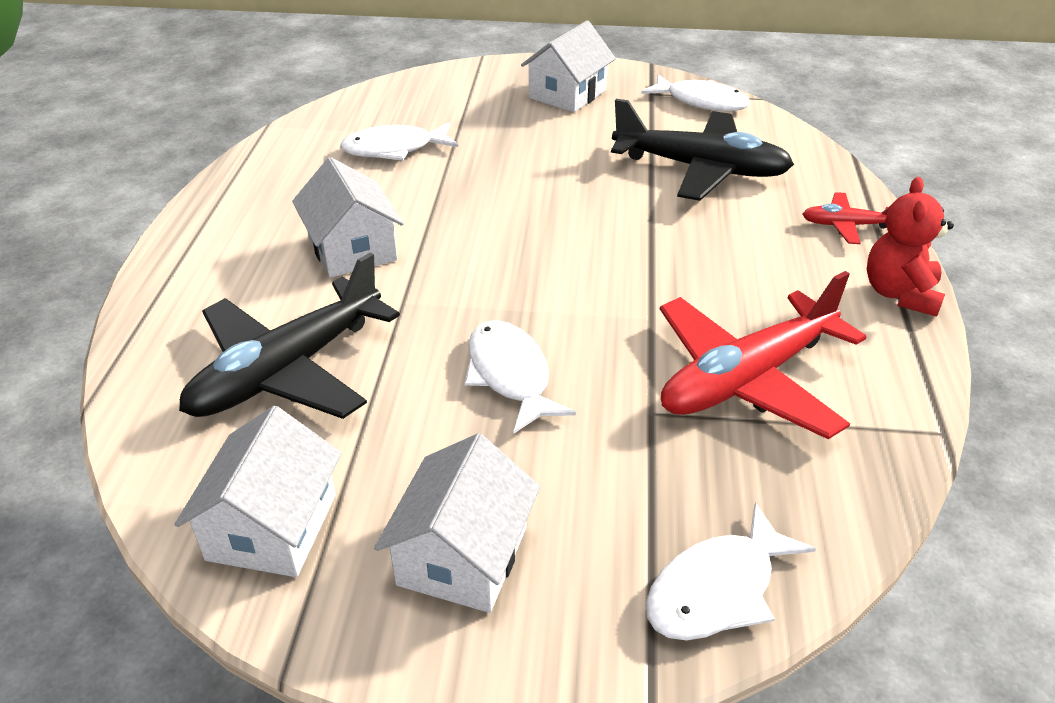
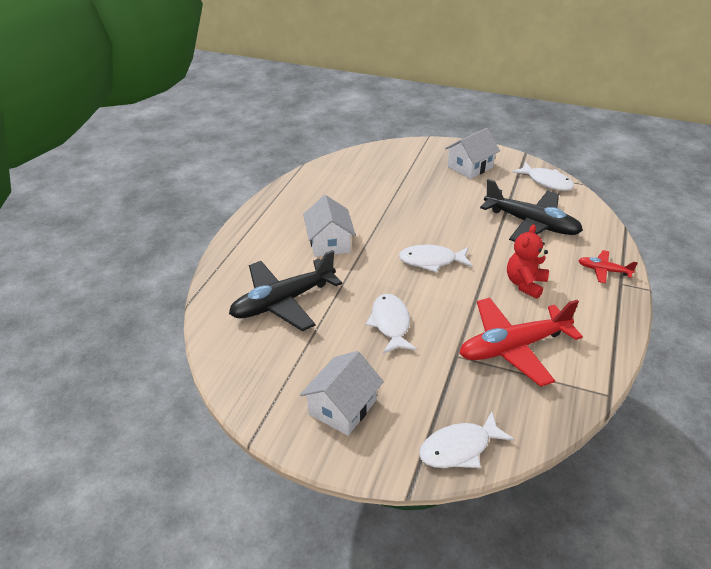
camera: 15 degrees right, 0 degrees up
white house [174,406,342,577] -> none
white fish [340,122,458,161] -> white fish moved to [399,245,472,273]
red teddy bear [867,177,954,317] -> red teddy bear moved to [507,224,549,299]

